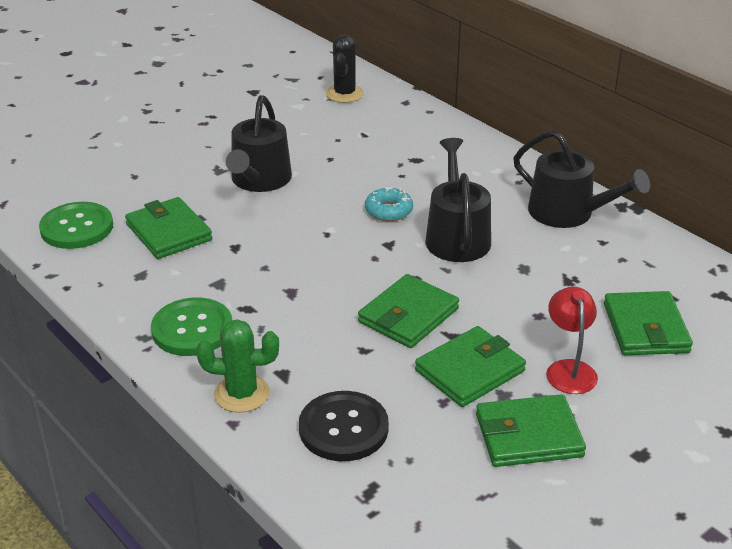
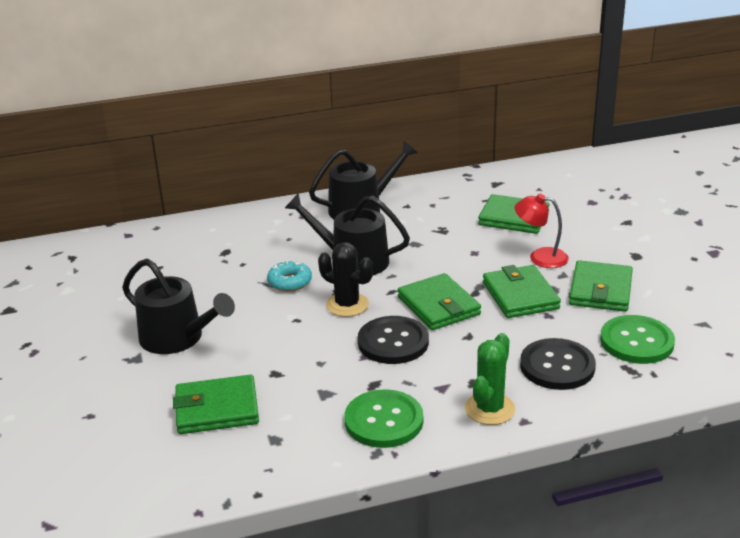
camera: 65 degrees left, 5 degrees down
green button [39,202,113,249] -> green button moved to [600,315,675,364]
black cactus [326,35,364,103] -> black cactus moved to [318,242,373,317]
none -> black button [358,316,429,364]

